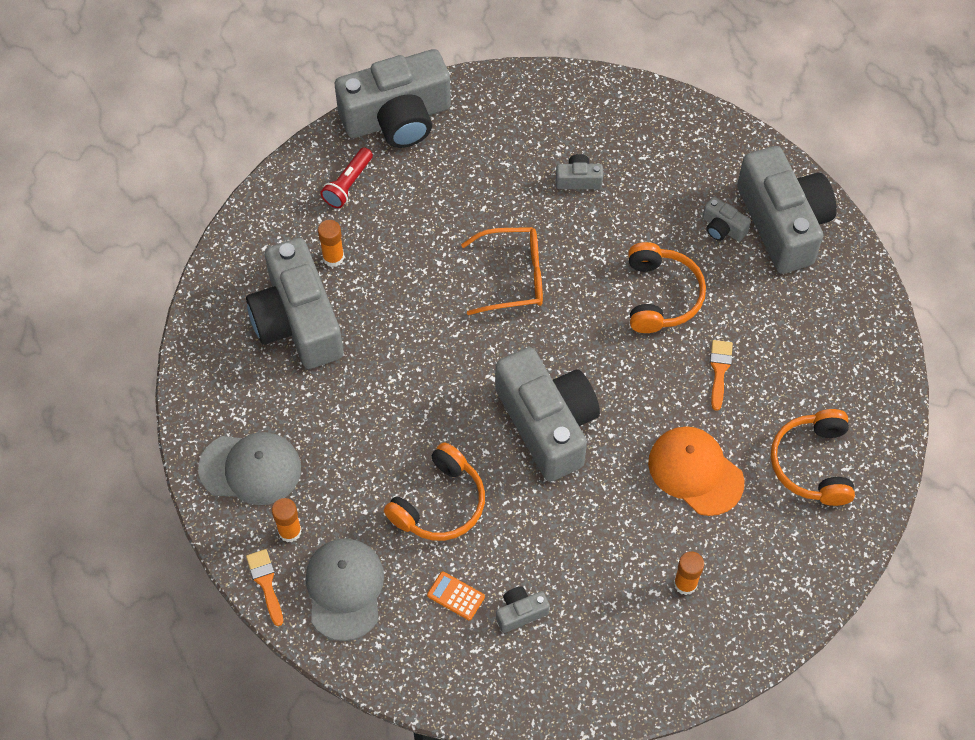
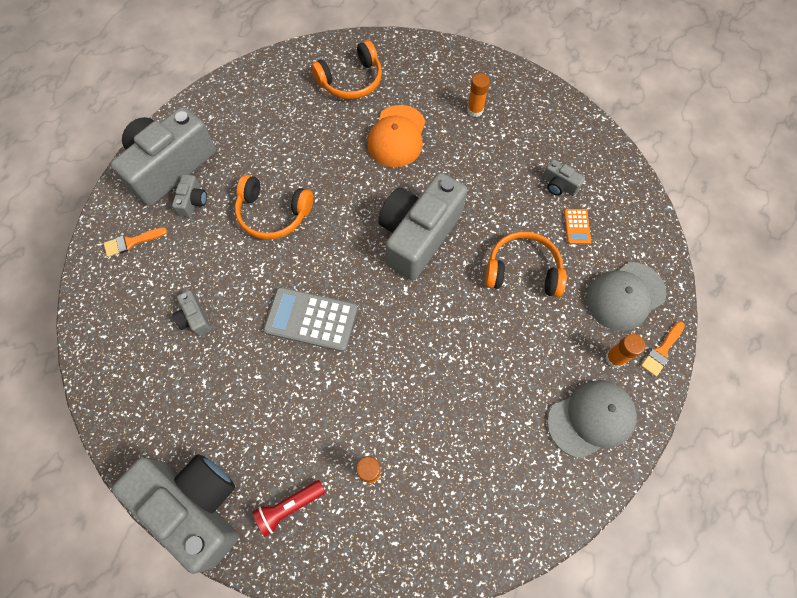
camera: 120 degrees left, 5 degrees up
grey cap [198,432,301,505] -> grey cap turned 90 degrees clockwise [547,380,637,458]
grey camera [246,238,344,369] -> none
red flashlight [320,147,373,208] -> red flashlight turned 150 degrees clockwise [253,480,325,537]
orange glasses [461,227,543,315] -> grey calculator [263,287,358,352]
orange headphones [628,242,706,333] -> orange headphones turned 135 degrees counterclockwise [235,175,313,240]
orange brush [710,340,733,411] -> orange brush moved to [104,227,168,257]

